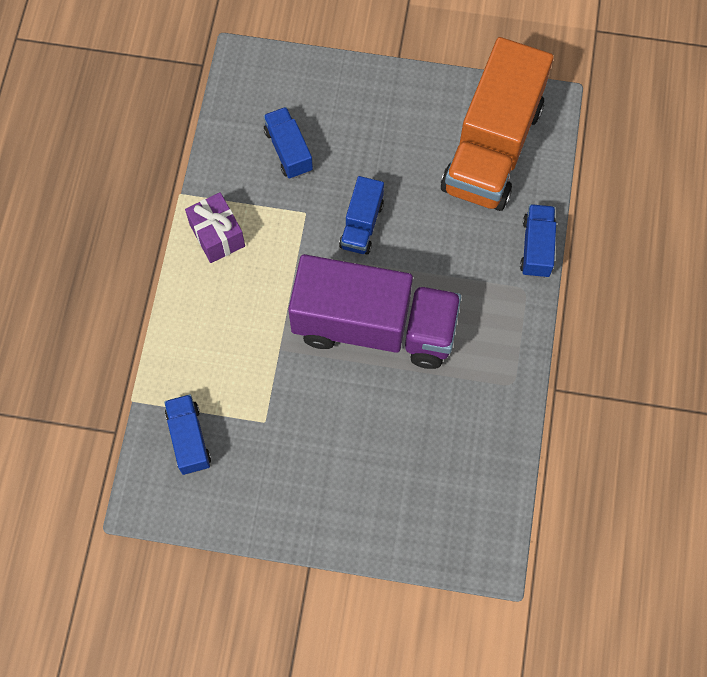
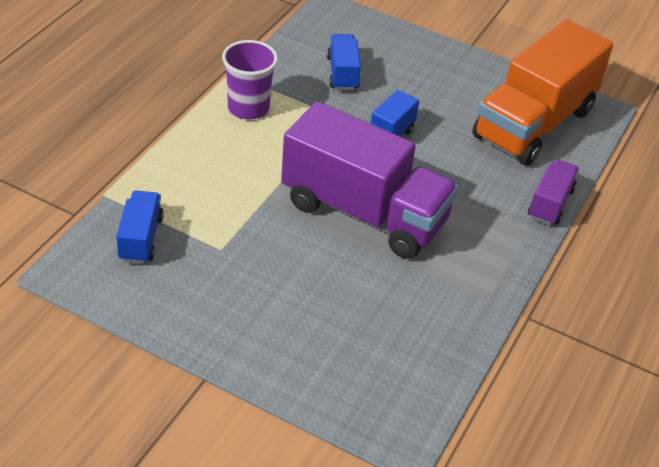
camera: 15 degrees right, 25 degrees down
purple gift [185,192,245,263] -> purple cup [222,40,278,119]
blue truck [520,204,556,278] -> purple truck [528,159,579,225]

